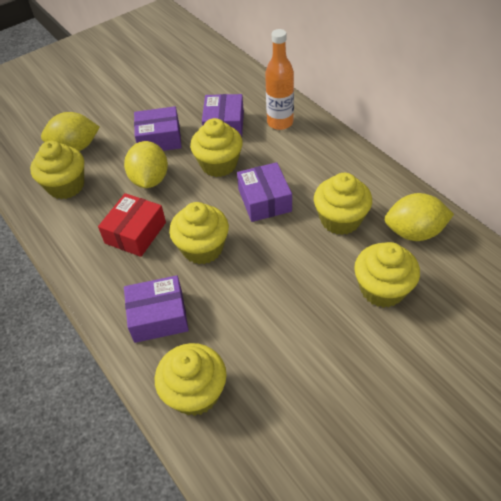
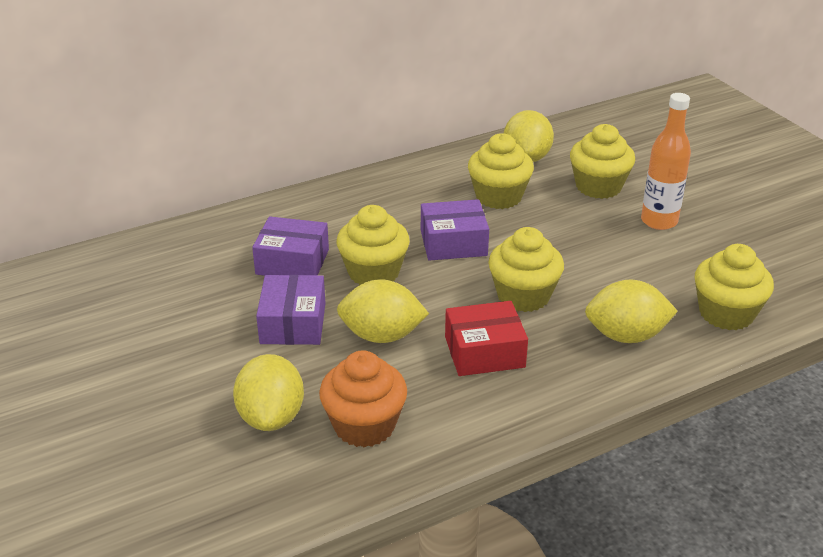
camera: 85 degrees left, 15 degrees down
yellow cupcake [30,141,84,199] -> orange cupcake [319,350,407,448]
red box [98,193,166,257] -> red box turned 45 degrees counterclockwise [445,301,528,376]
purple box [124,275,189,343] -> yellow lemon [585,279,678,343]
orange bottle [265,29,294,130] -> orange bottle moved to [641,93,691,230]

